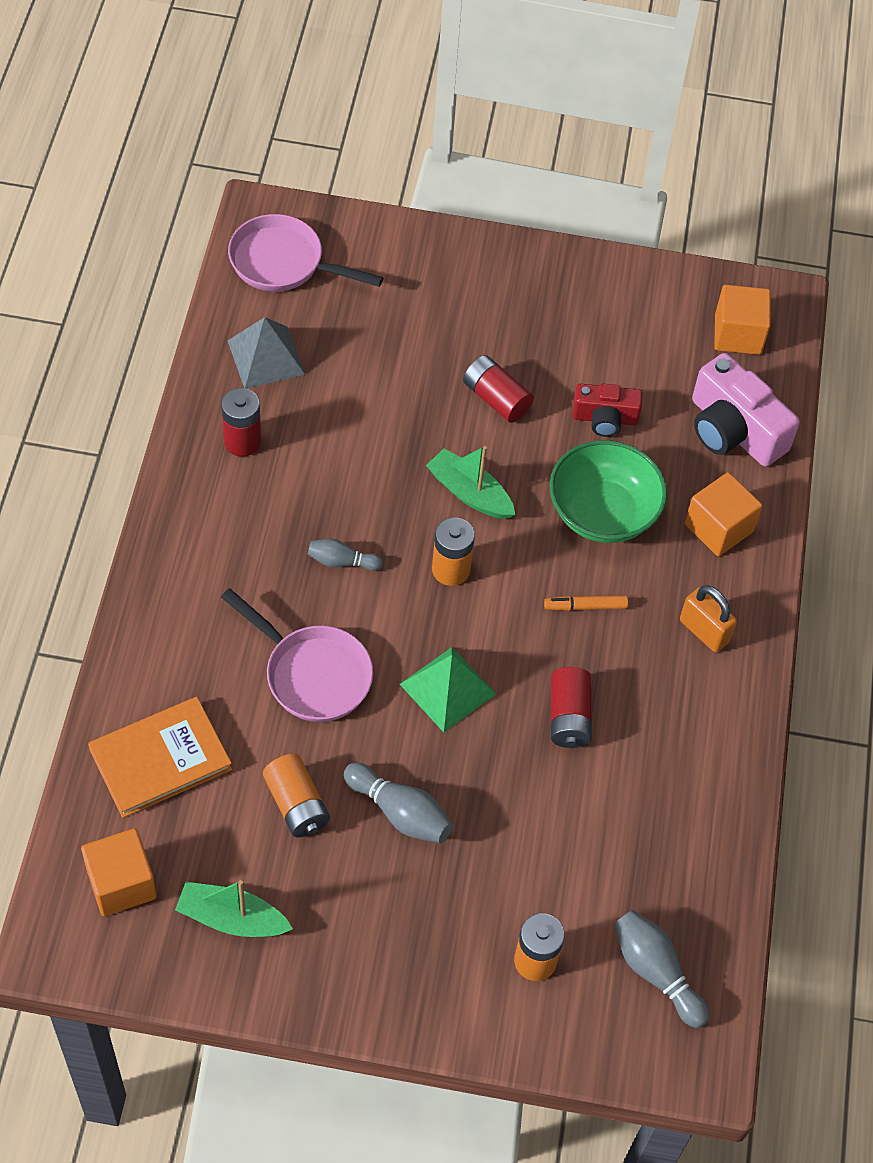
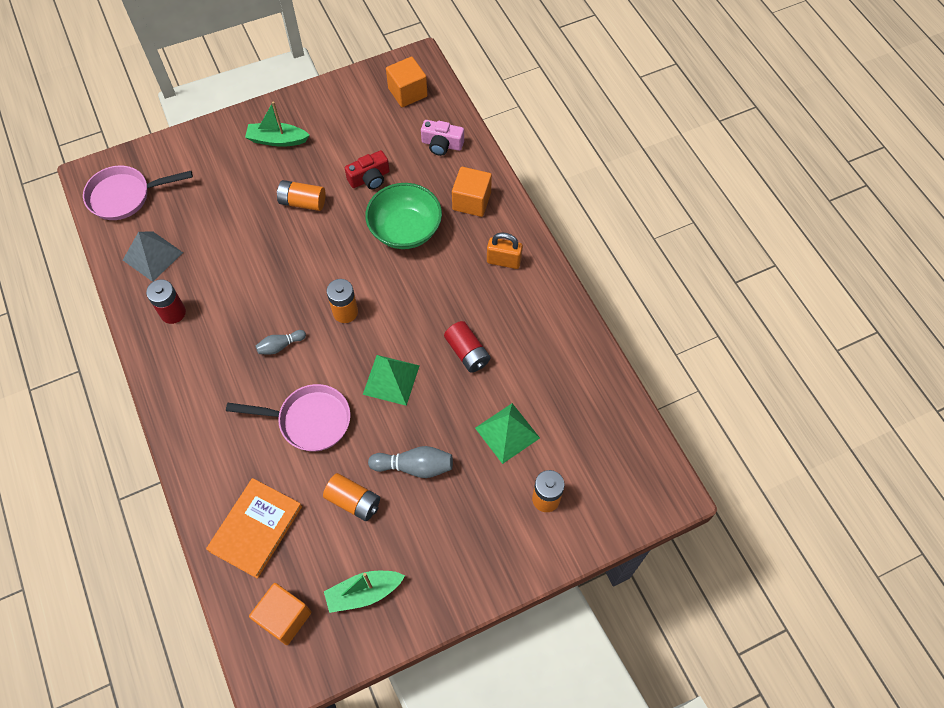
camera: 30 degrees left, 5 degrees up
green boat [426,446,515,519] -> green boat moved to [245,101,310,147]
red battery [463,355,534,423] -> orange battery [277,180,326,211]
orange marker [544,595,628,611] -> none
grey bowling pin [614,910,710,1028] -> none
pink camera [692,353,800,467] -> pink camera [421,120,464,156], size x0.61
none -> green pyramid [475,403,540,464]

